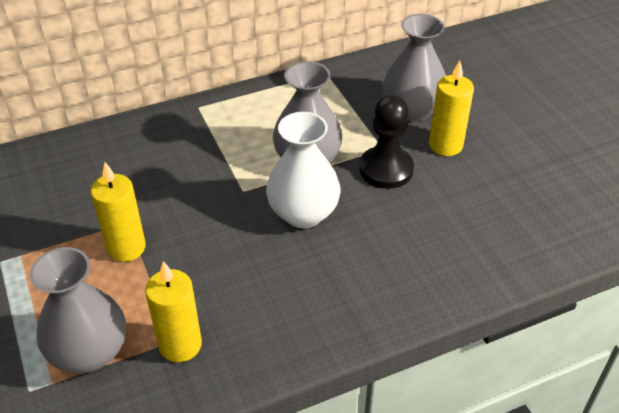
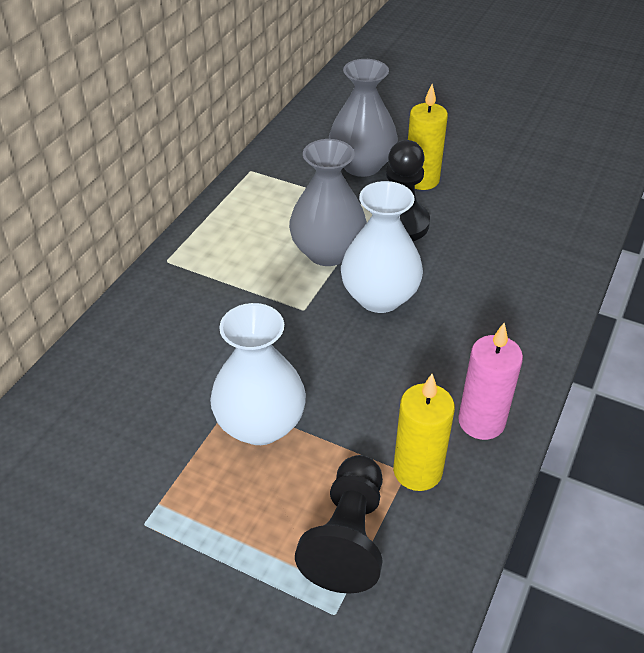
camera: 40 degrees left, 0 degrees up
grey vase [30,247,126,373] -> black pawn [295,455,383,594]
yellow candle [90,162,146,262] -> white vase [210,303,306,445]
none -> pink candle [458,323,523,440]

